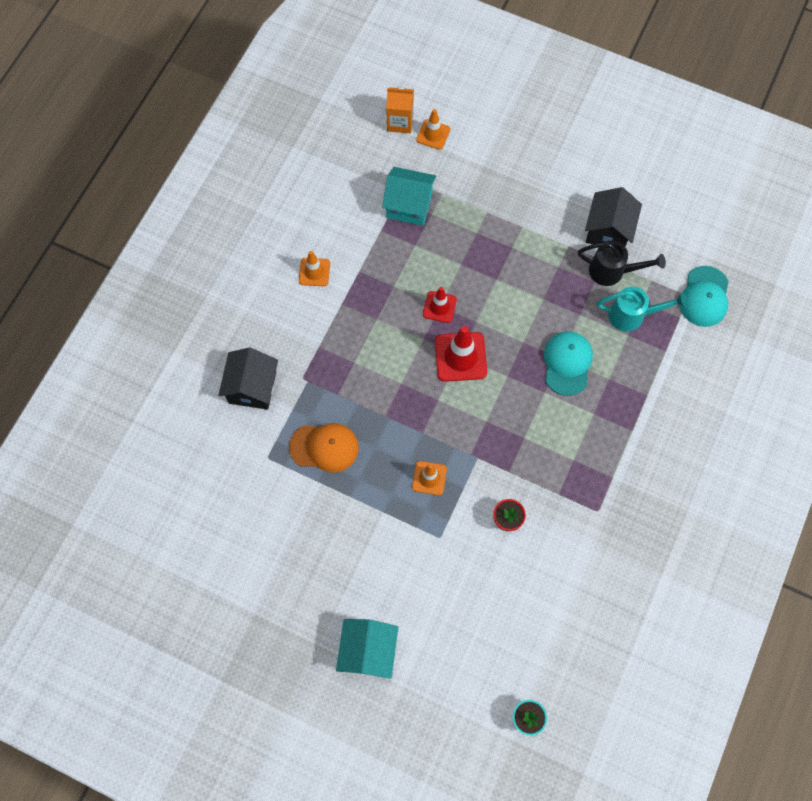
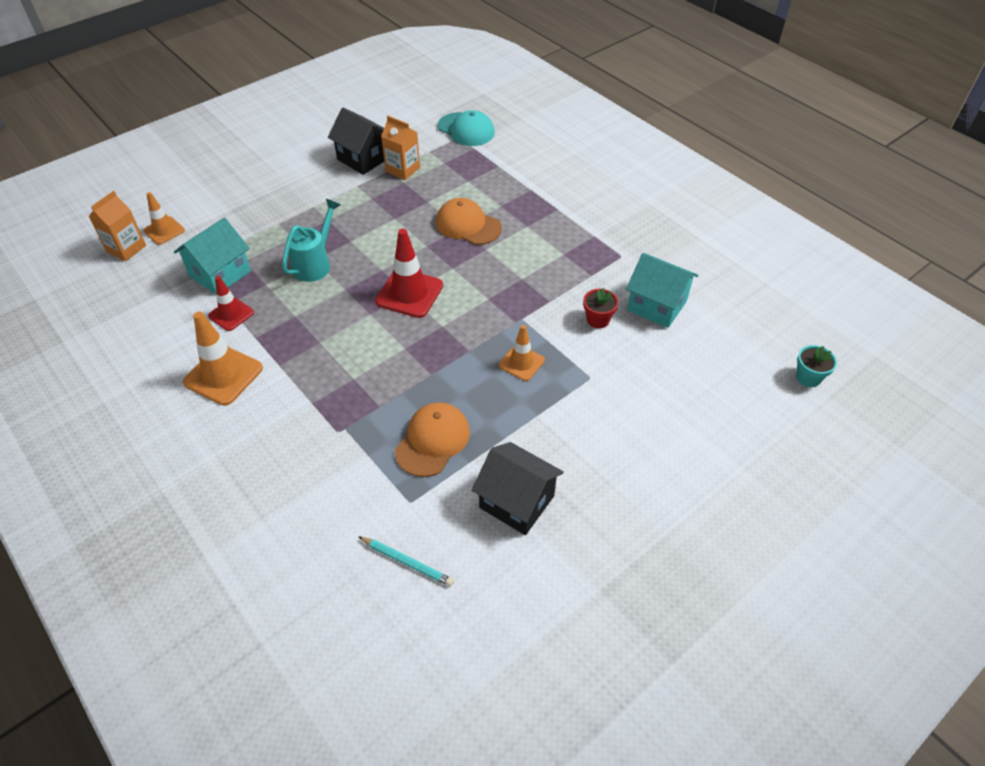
camera: 65 degrees left, 20 degrees down
black house [218,348,278,410] -> black house moved to [472,442,564,535]
orange traffic cone [299,251,330,286] -> orange traffic cone [183,312,263,406], size x1.63
turquoise house [336,619,398,679] -> turquoise house moved to [626,253,698,328]
red traffic cone [423,287,457,323] -> red traffic cone moved to [208,276,254,331]
turquoise cap [544,332,593,396] -> orange cap [436,198,502,245]
black watering can [578,241,666,286] -> orange carton [381,116,420,180]
turquoise watering can [597,287,688,332] -> turquoise watering can moved to [282,199,341,282]
none -> turquoise pencil [358,536,454,586]

